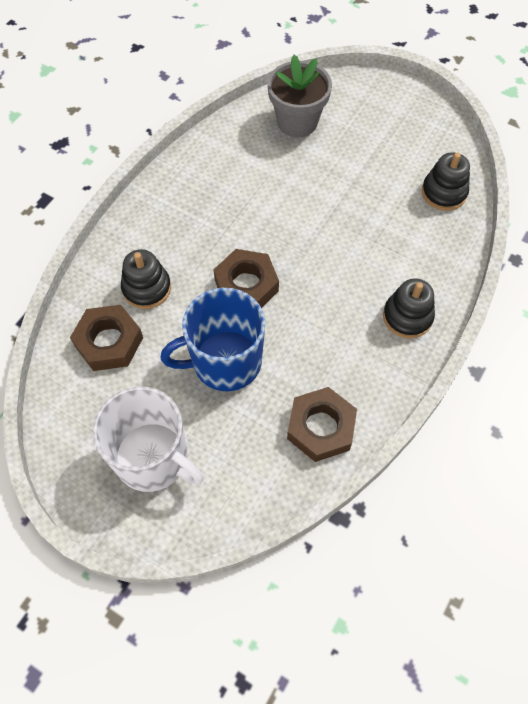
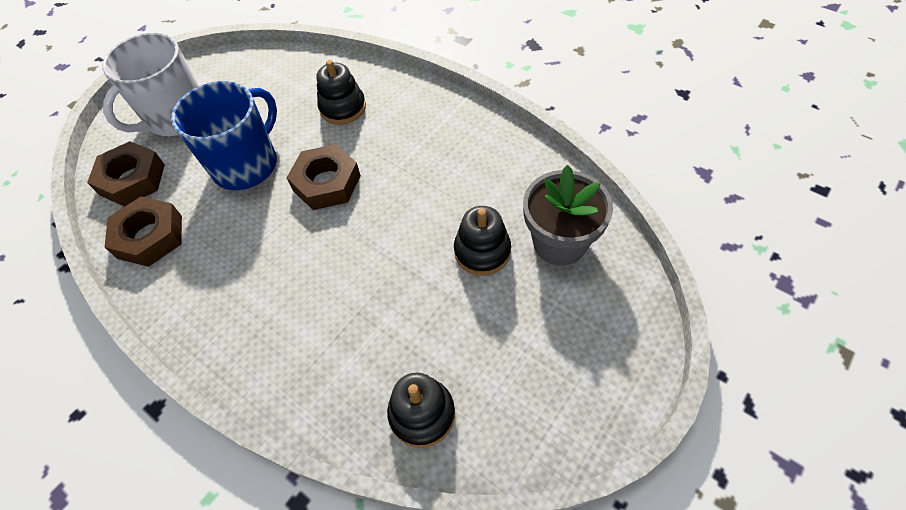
camera: 100 degrees right, 5 degrees down
brown nut [70,305,143,371] -> brown nut moved to [87,141,165,207]
blue mug [160,288,265,391] -> blue mug turned 45 degrees clockwise [171,81,277,190]
black stacking toy [383,278,435,339] -> black stacking toy moved to [454,206,511,276]

